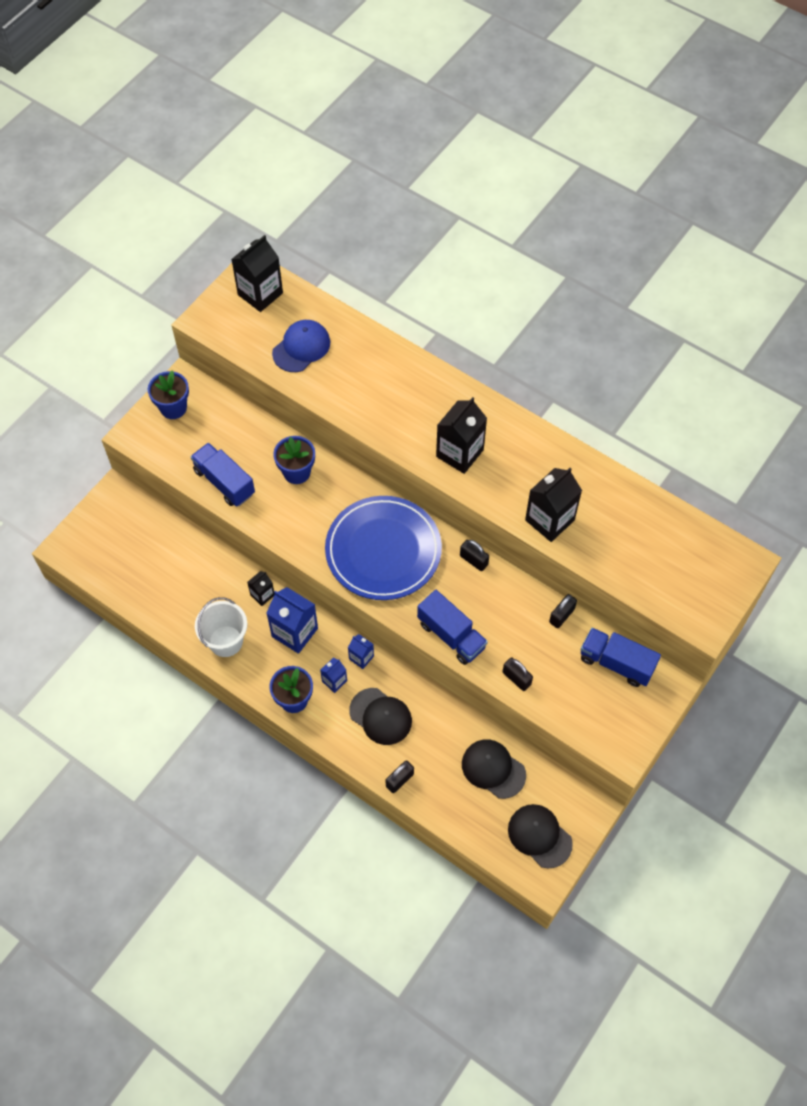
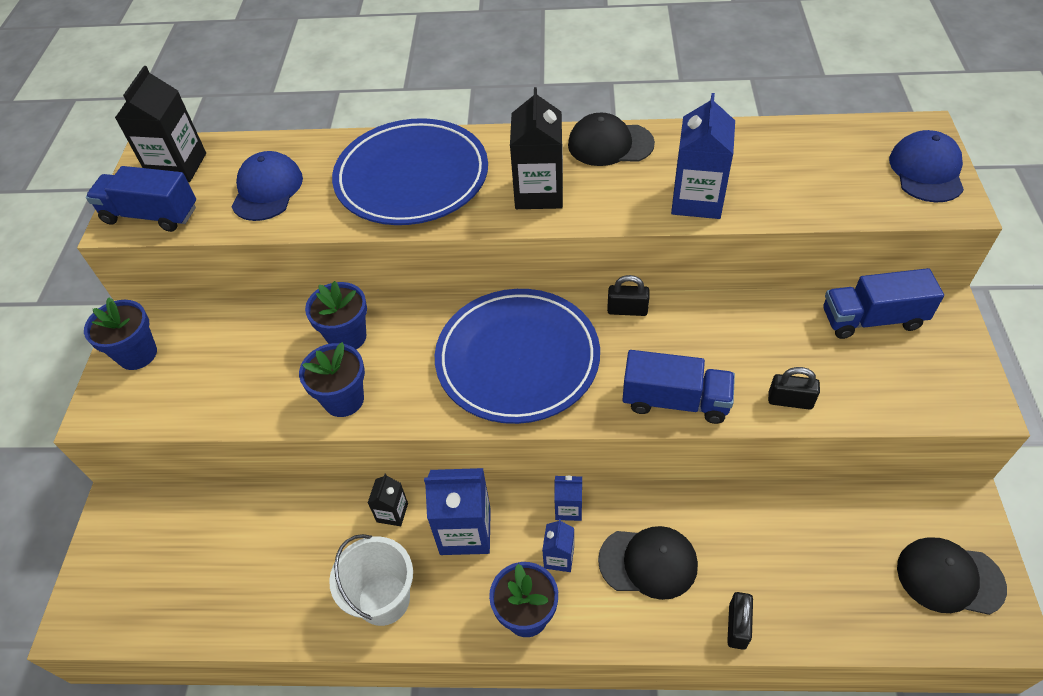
camera: 30 degrees left, 10 degrees down
blue truck [191,443,255,506] -> blue truck moved to [86,166,196,232]
black cap [462,739,526,799] -> black cap moved to [568,113,655,166]
black carton [525,468,582,542] -> blue carton [671,93,735,219]
black padlock [549,594,577,628] -> none
none -> blue flower pot [299,342,365,417]
none -> blue plate [332,118,488,225]
none -> blue cap [889,130,964,203]

